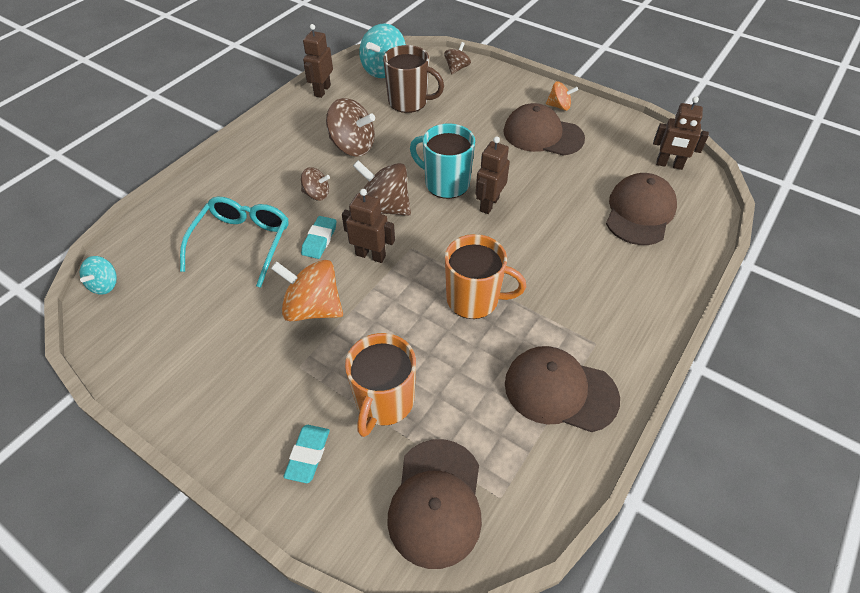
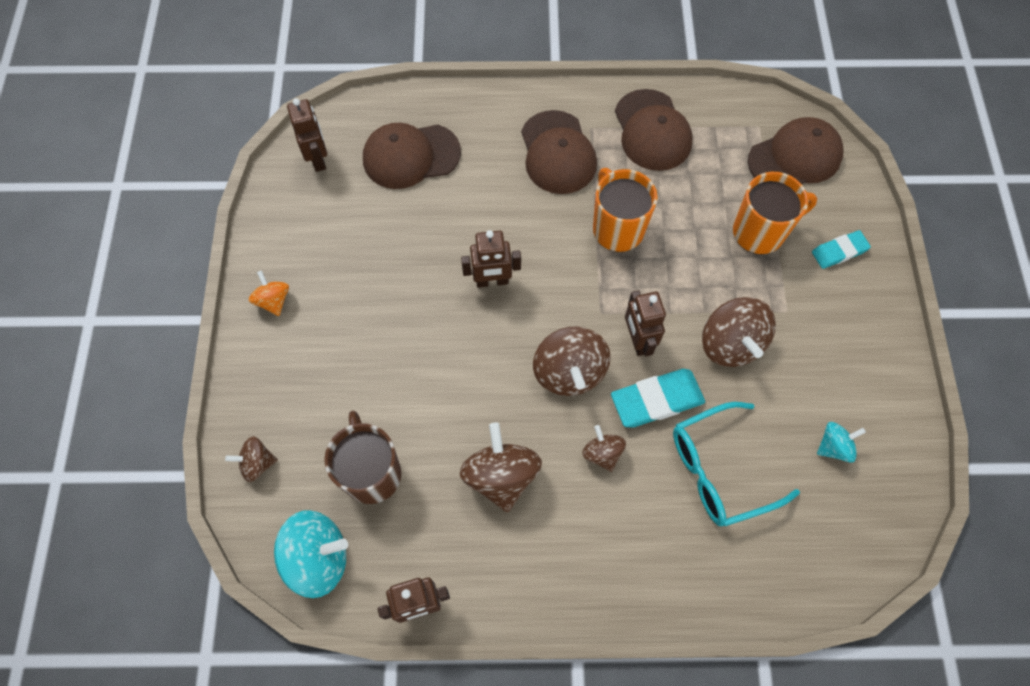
camera: 125 degrees left, 15 degrees up
turquoise spinning top [80,256,117,295] -> turquoise spinning top moved to [817,422,866,463]
orange spinning top [271,260,343,321] -> brown spinning top [702,297,776,367]
turquoise eraser [301,216,337,259] -> turquoise eraser [611,369,705,428], size x1.59
turquoise mug [410,123,475,199] -> none
brown cap [503,103,585,156] -> brown cap moved to [521,110,597,194]

